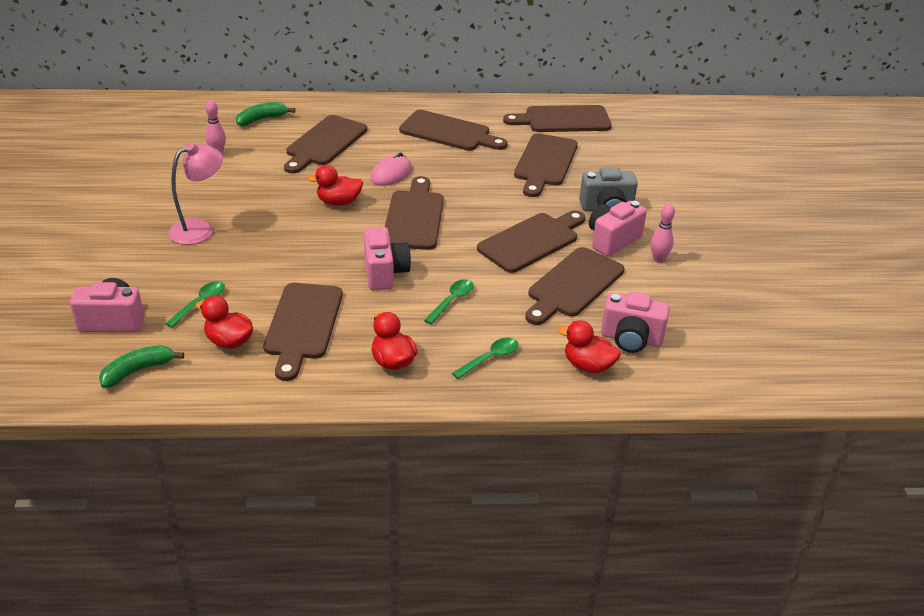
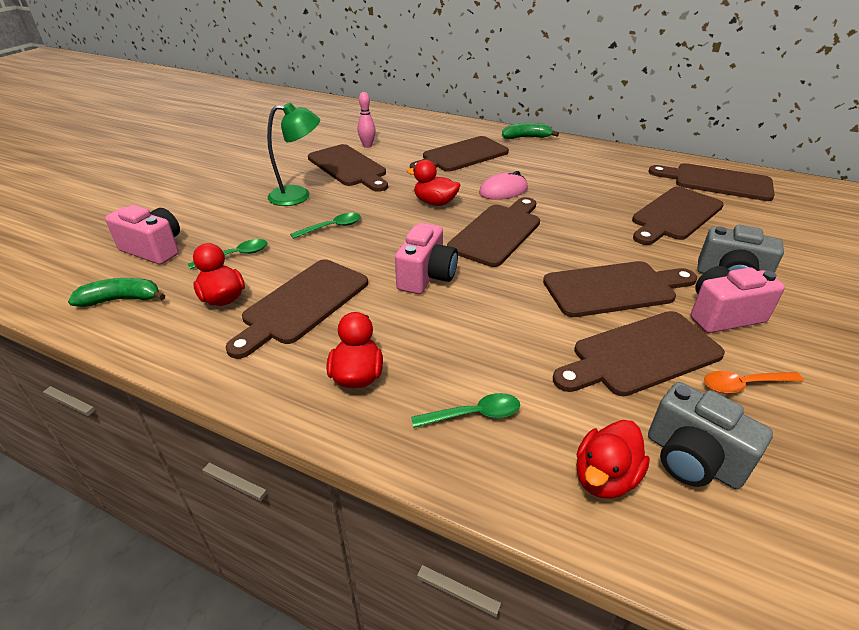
camera: 30 degrees right, 0 degrees up
pink lamp [168,143,223,245] -> green lamp [267,103,320,206]
green banana [236,102,295,126] -> green banana moved to [502,123,559,139]
brown cutting board [399,110,508,151] -> brown cutting board moved to [308,144,388,192]
green spoon [424,279,474,324] -> green spoon moved to [290,213,361,239]
red duck [558,320,621,373] -> red duck turned 105 degrees counterclockwise [576,420,650,499]
pink camera [601,292,670,353] -> grey camera [648,382,773,489]
pink bowling pin [651,204,675,263] -> none
none -> orange spoon [704,371,804,394]

